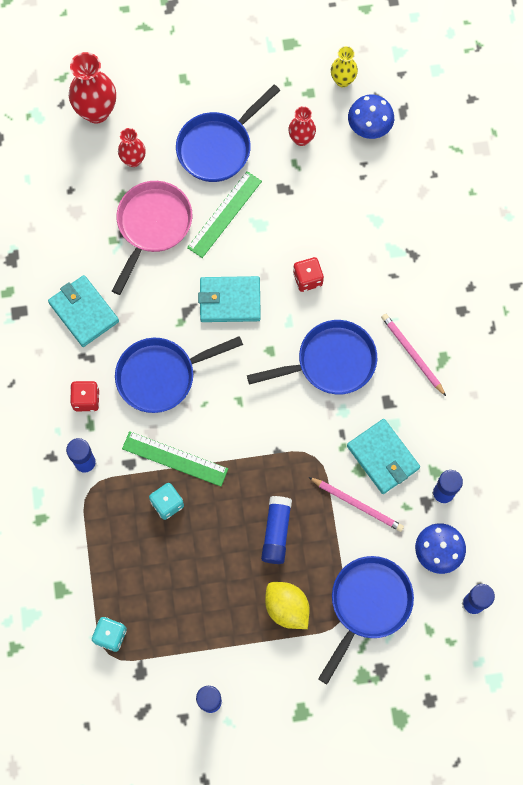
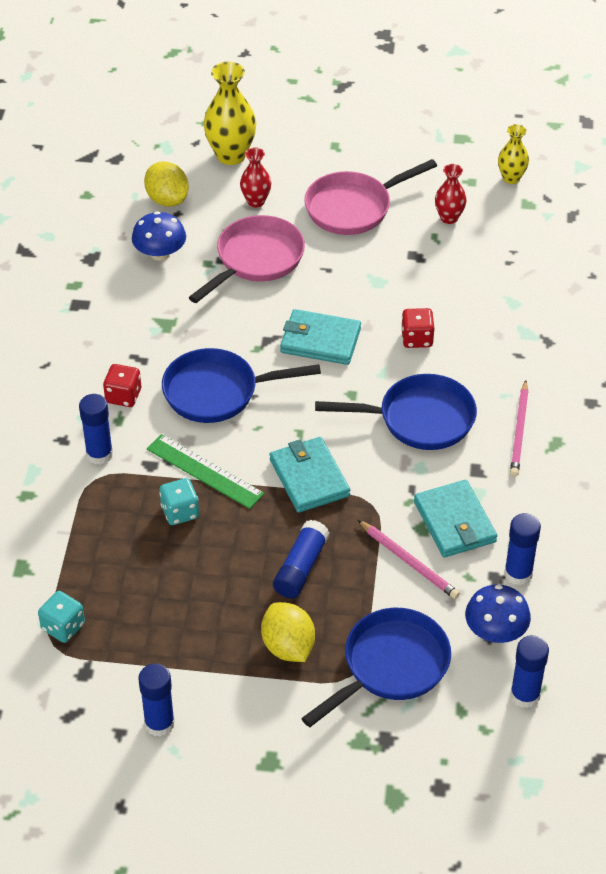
camera: 15 degrees right, 25 degrees down
turquoise wallet [48,275,119,347] -> turquoise wallet moved to [270,437,350,513]
red vase [69,52,116,124] -> yellow vase [203,62,257,165]
blue pan [176,84,280,182] -> pink pan [304,159,437,235]
green ruler [187,171,262,258] -> none
blue mushroom [348,94,394,139] -> blue mushroom moved to [132,211,186,261]
pink pencil [381,314,446,396] -> pink pencil turned 150 degrees counterclockwise [510,380,529,477]
none -> yellow lemon [144,161,189,207]

